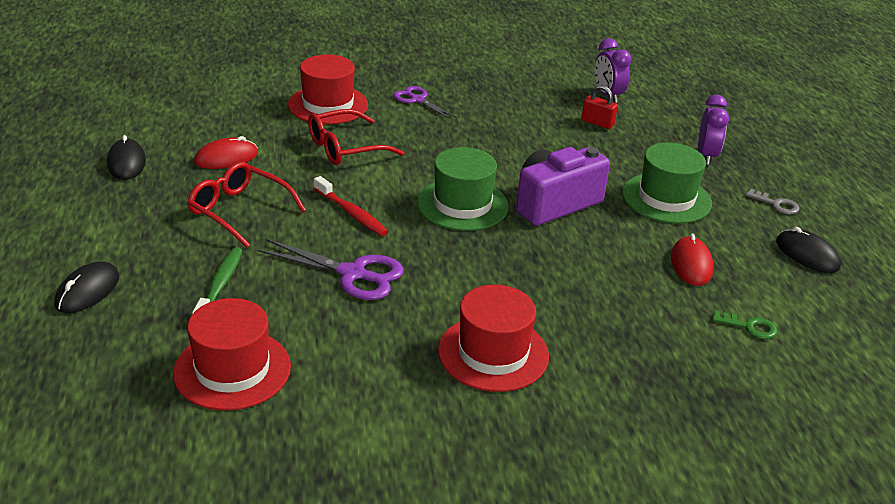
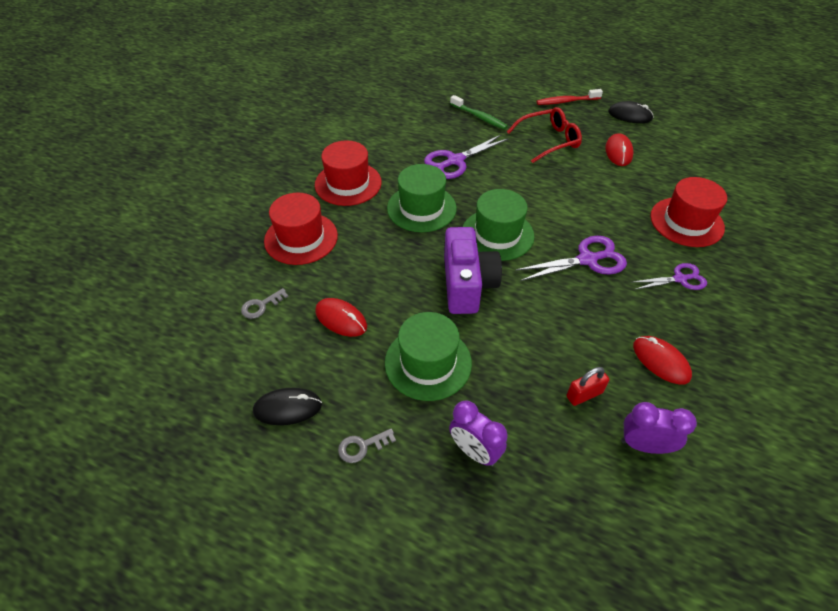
camera: 125 degrees right, 15 degrees up
black mouse [54,262,119,313] -> none
red hat [173,298,291,411] -> red hat moved to [264,193,338,265]
red glasses [308,109,404,165] -> none
red toothbrush [314,176,389,236] -> red toothbrush moved to [537,89,603,105]
green key [712,310,777,339] -> grey key [241,288,288,319]
none -> green hat [387,164,457,232]
none -> purple scissors [515,236,627,281]
none -> red mouse [633,336,692,385]

